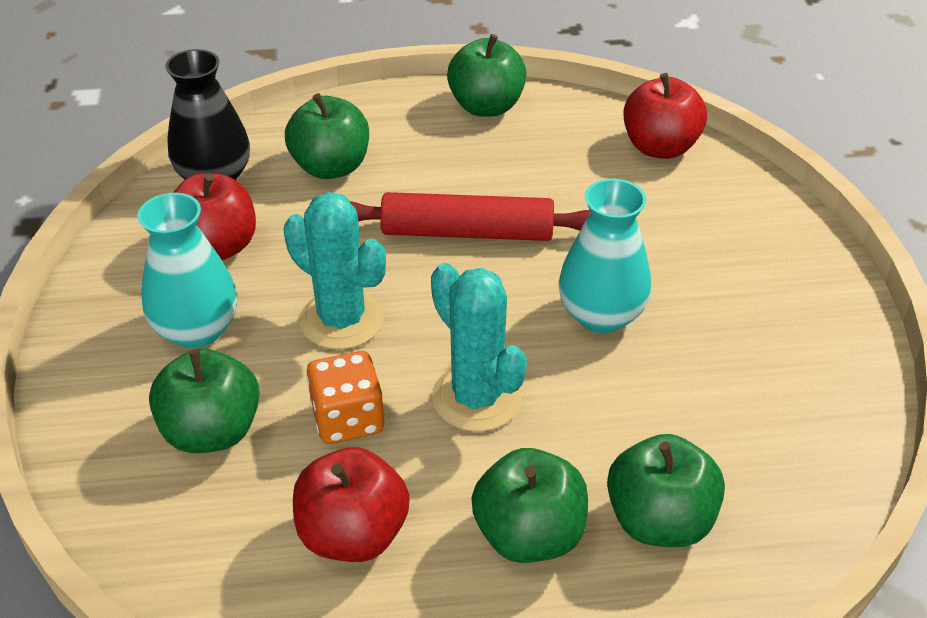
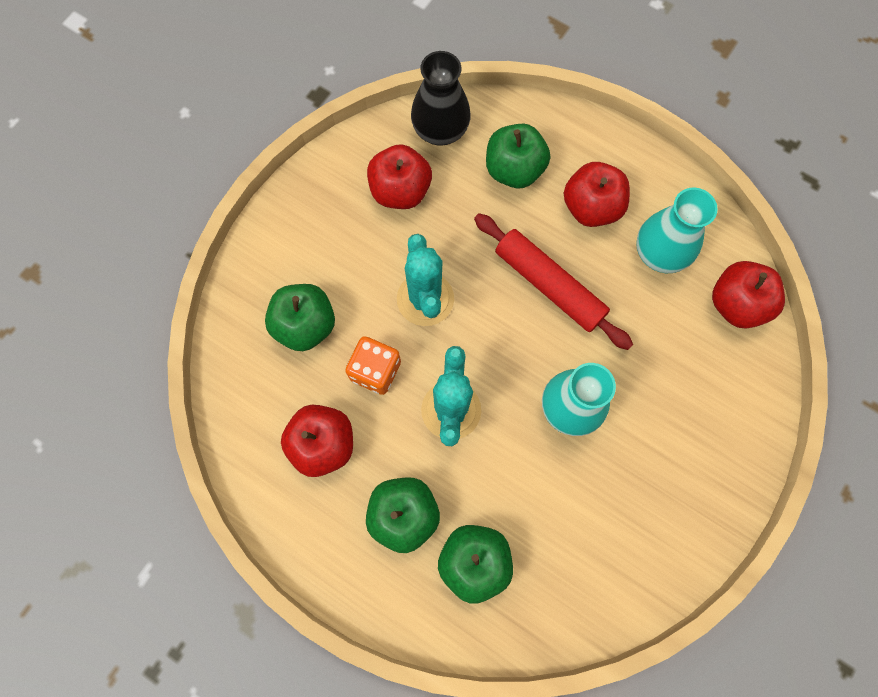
camera: 40 degrees right, 30 degrees up
turquoise vase [137,193,238,348] -> turquoise vase moved to [636,188,718,273]
green apple [447,34,527,117] -> none
none -> red apple [564,162,630,227]

